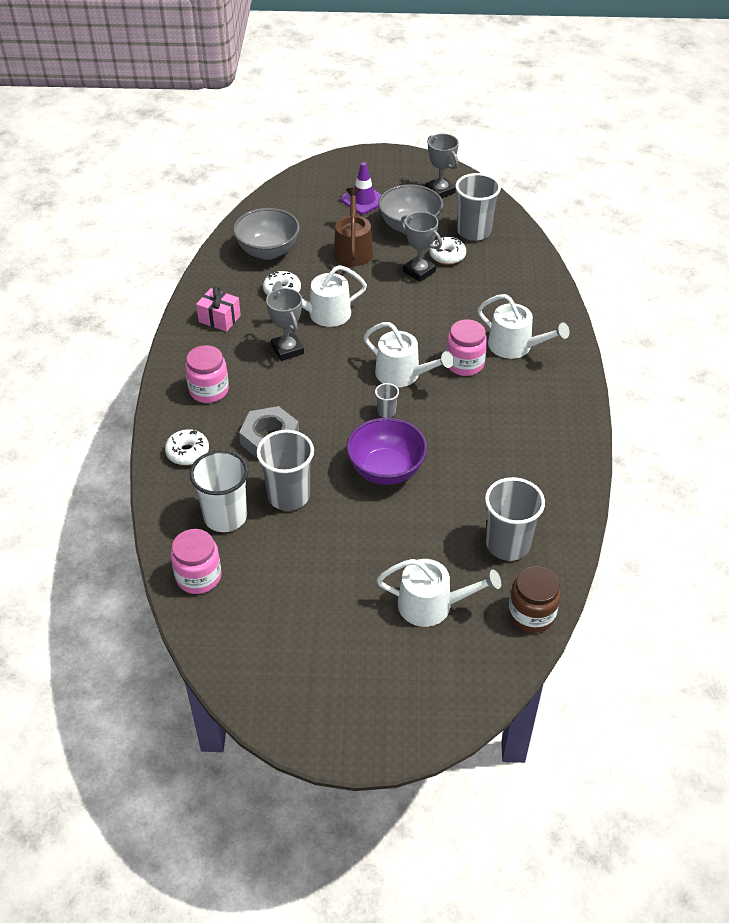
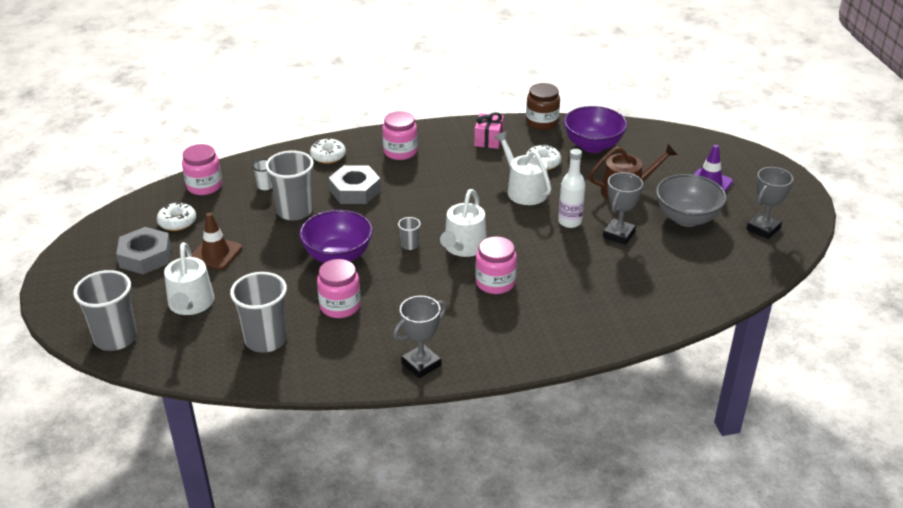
camera: 75 degrees right, 10 degrees down
white cup [190,450,248,532] -> white cup [252,159,272,190], size x0.46
grey bowl [233,208,300,260] -> purple bowl [564,106,627,153]
grey trophy [266,288,304,361] -> grey trophy moved to [393,296,447,378]
white donut [430,237,466,265] -> white donut moved to [157,202,196,231]
grey cup [455,173,501,241] -> grey cup moved to [73,270,137,351]
white watering can [478,294,569,359] -> none
brown jar [508,566,561,633] -> brown jar moved to [526,83,560,130]
none -> grey nut [116,227,171,274]
none -> brown traffic cone [192,213,242,270]
none -> pink jar [317,259,361,318]
none -> white bottle [558,149,585,228]

